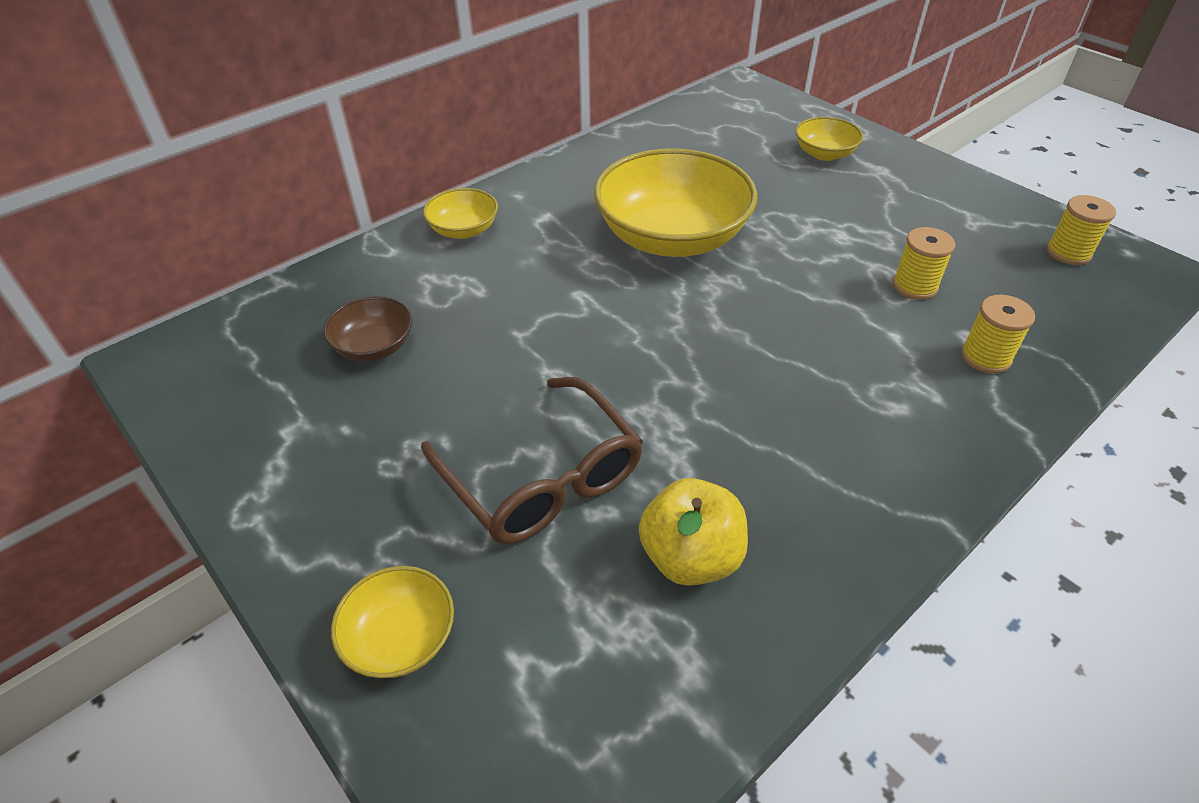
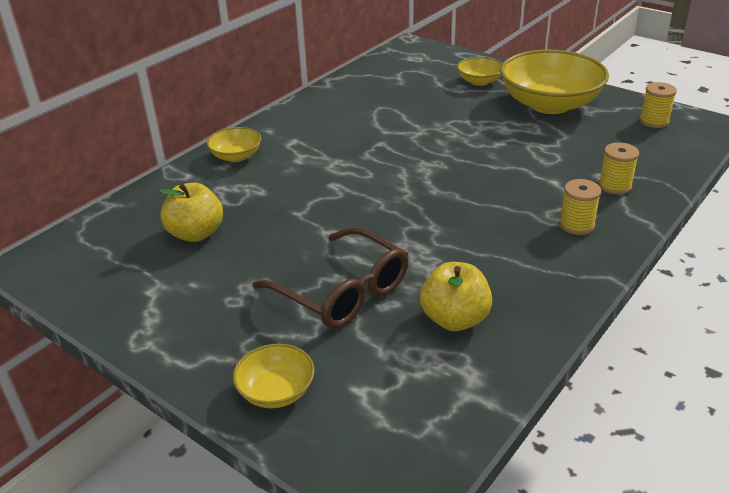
camera: 10 degrees left, 10 degrees down
brown bowl [323,296,413,361] -> yellow apple [159,183,223,242]
yellow bowl [594,148,758,257] -> yellow bowl moved to [500,49,609,114]
yellow spool [893,227,955,300] -> yellow spool moved to [559,179,601,235]

